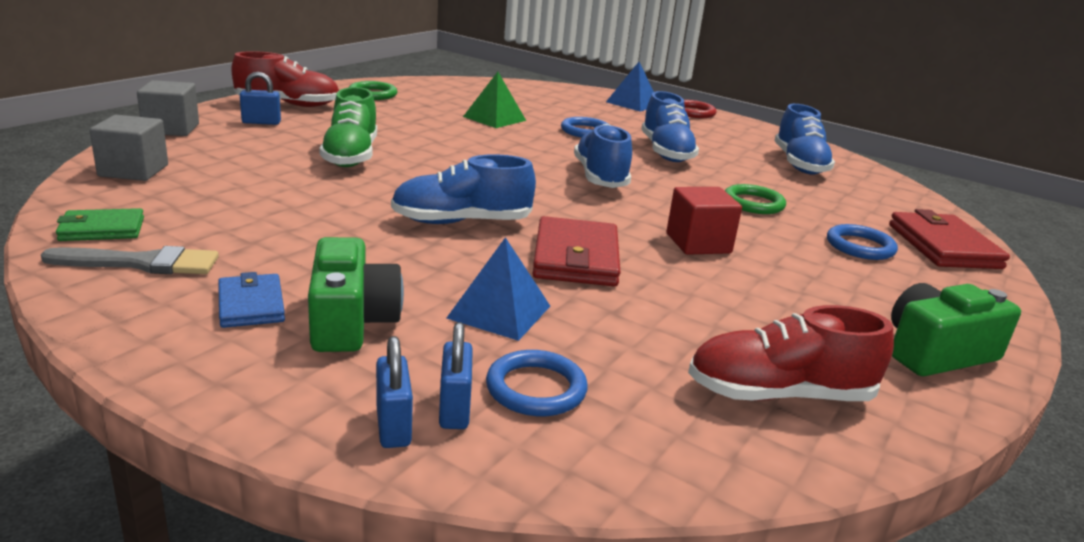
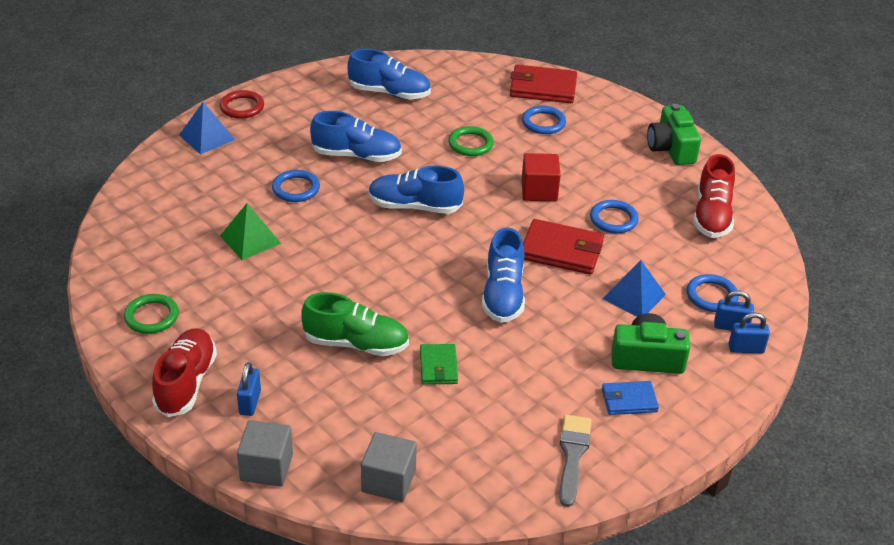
camera: 75 degrees left, 15 degrees up
green wallet [56,208,144,241] -> green wallet moved to [420,344,458,385]
none -> blue ring [590,200,639,234]

